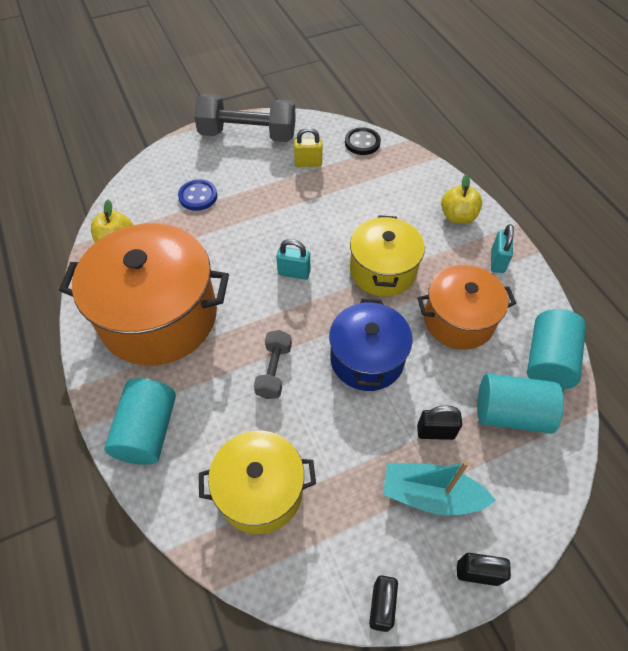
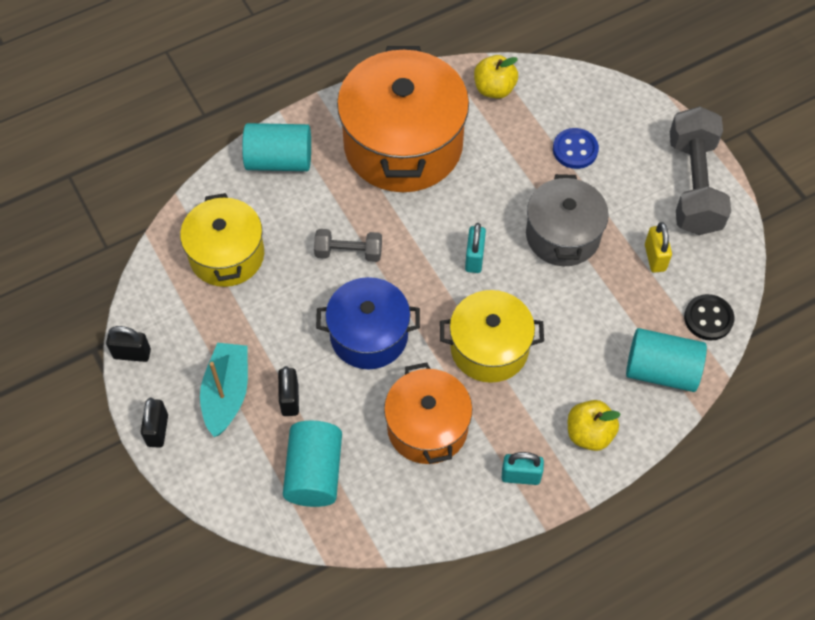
camera: 85 degrees right, 5 degrees up
turquoise cylinder [527,309,586,390] -> turquoise cylinder moved to [626,328,707,392]
none -> grey pot [526,174,609,266]

